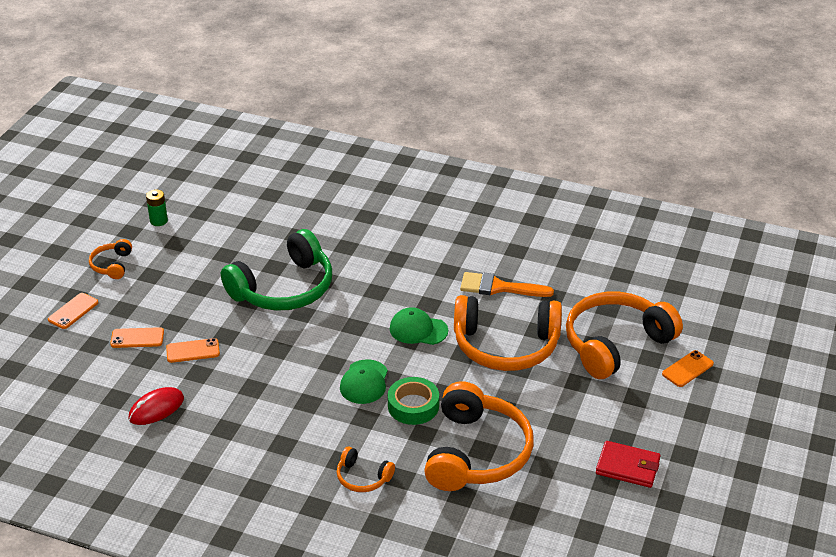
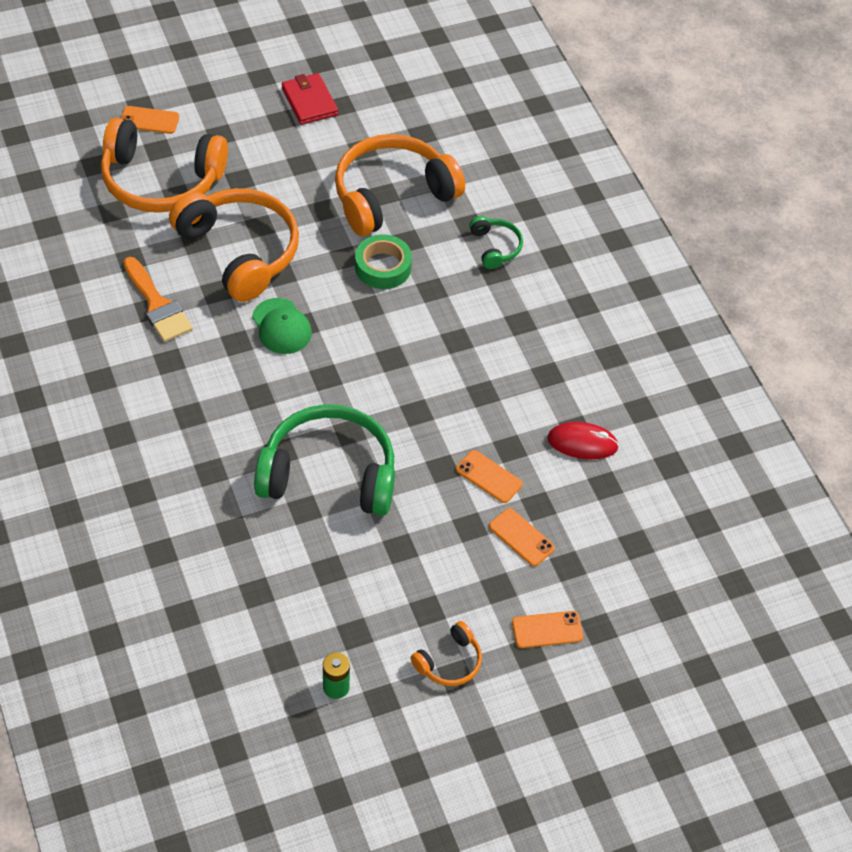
camera: 135 degrees left, 15 degrees up
orange headphones [337,447,395,492] -> green headphones [469,216,523,269]
green cap [340,359,388,404] -> none

